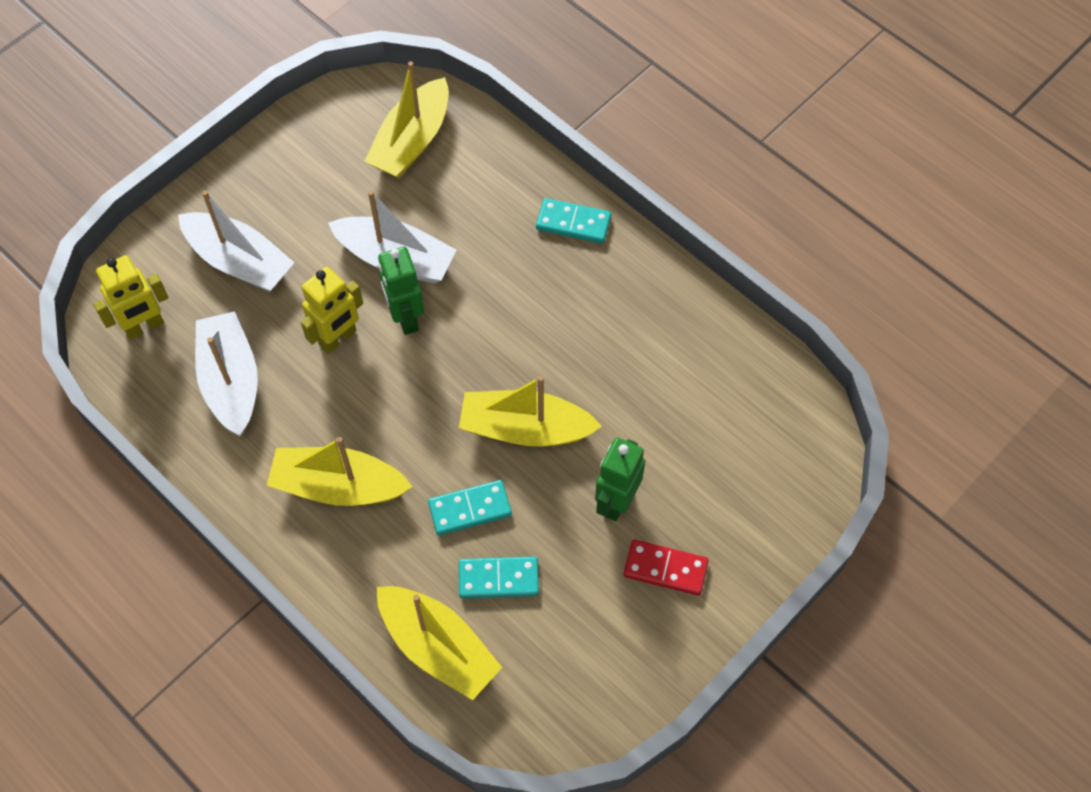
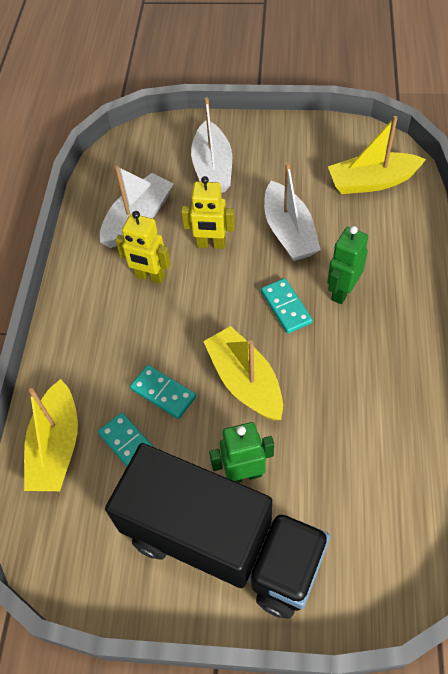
camera: 55 degrees right, 5 degrees down
yellow robot [93,255,169,339] -> yellow robot moved to [116,211,171,284]
yellow boat [267,437,413,506] -> none
green robot [378,247,424,335] -> green robot moved to [327,226,368,304]
turquoise domino [536,198,611,243] -> turquoise domino moved to [261,278,313,333]
red domino [624,540,709,596] -> black truck [105,443,330,618]

